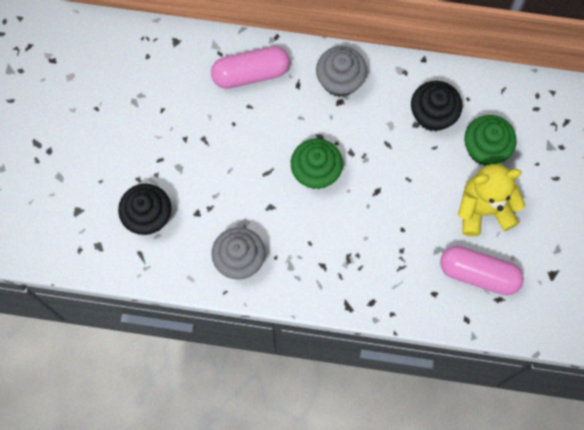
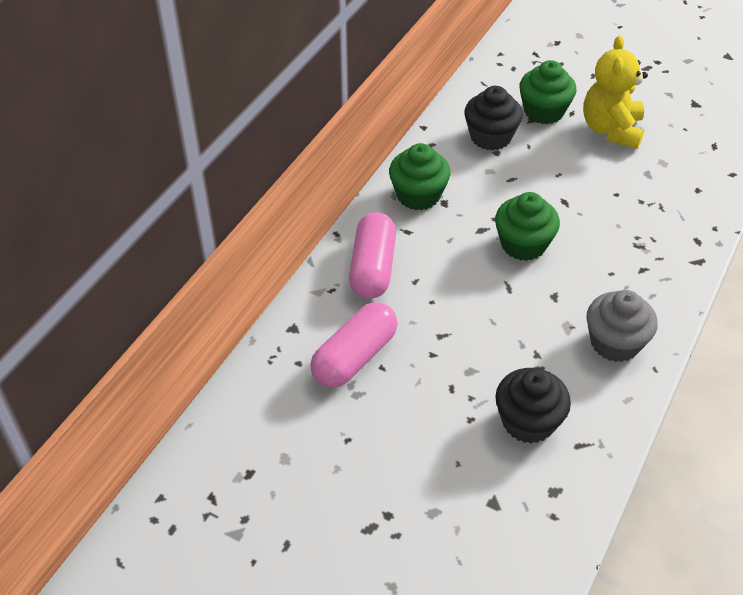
camera: 70 degrees left, 25 degrees down
grey cupcake [316,46,367,97] -> green cupcake [389,143,450,210]
pink capsule [440,246,524,295] -> pink capsule moved to [310,302,398,388]

